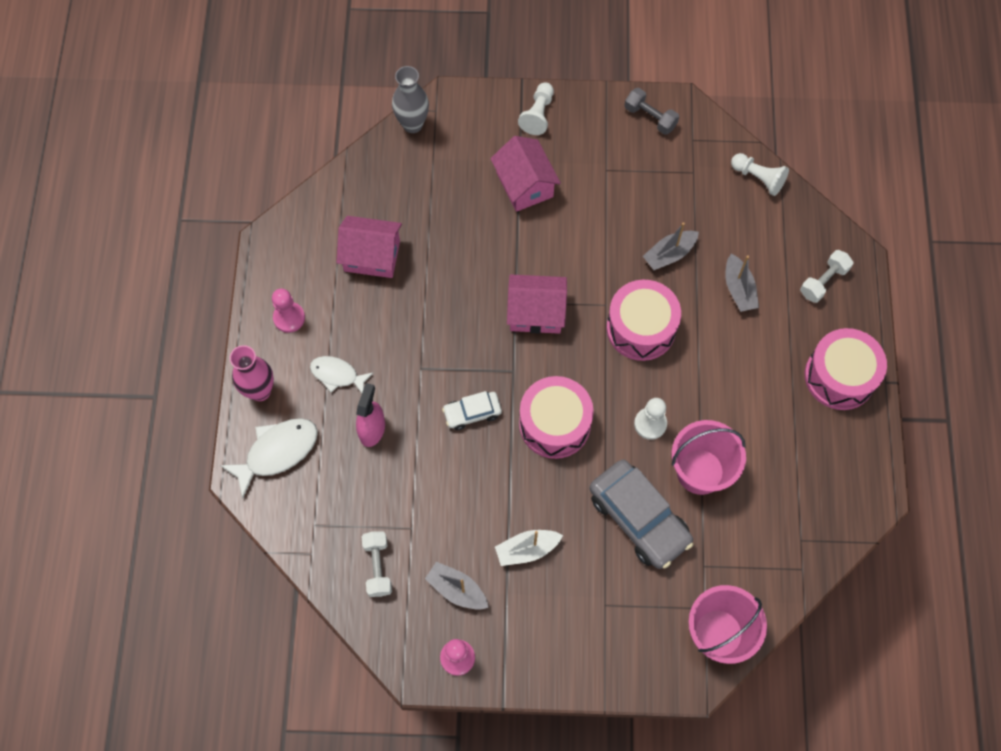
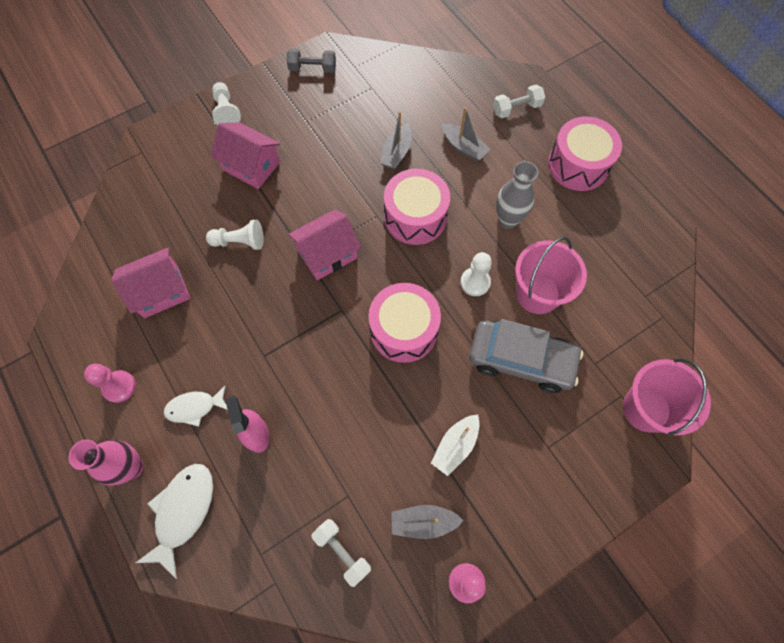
camera: 35 degrees left, 0 degrees up
grey vase [392,66,429,133] -> grey vase moved to [496,161,538,229]
white car [442,391,502,430] -> none
white pawn [731,153,789,196] -> white pawn moved to [206,220,264,250]
white dumbbell [800,250,853,303] -> white dumbbell turned 60 degrees clockwise [493,85,545,118]

